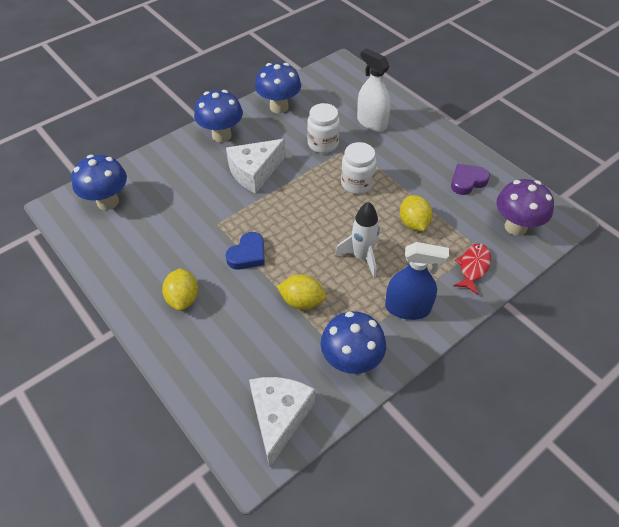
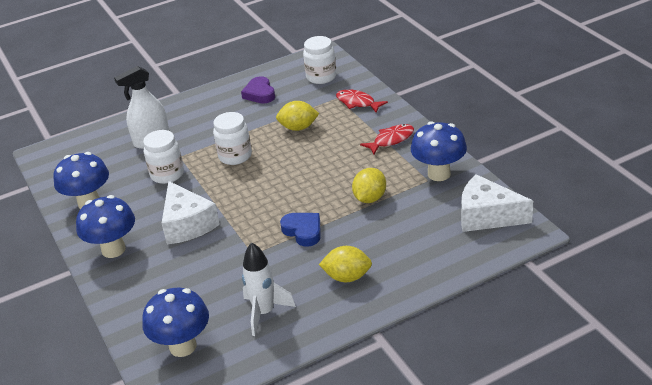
camera: 75 degrees left, 15 degrees down
white rocket [335,202,380,278] -> white rocket moved to [242,242,296,336]
blue spray bottle [385,242,449,320] -> red fish [360,124,414,154]
purple mushroom [497,179,554,236] -> white jar [303,36,337,84]

